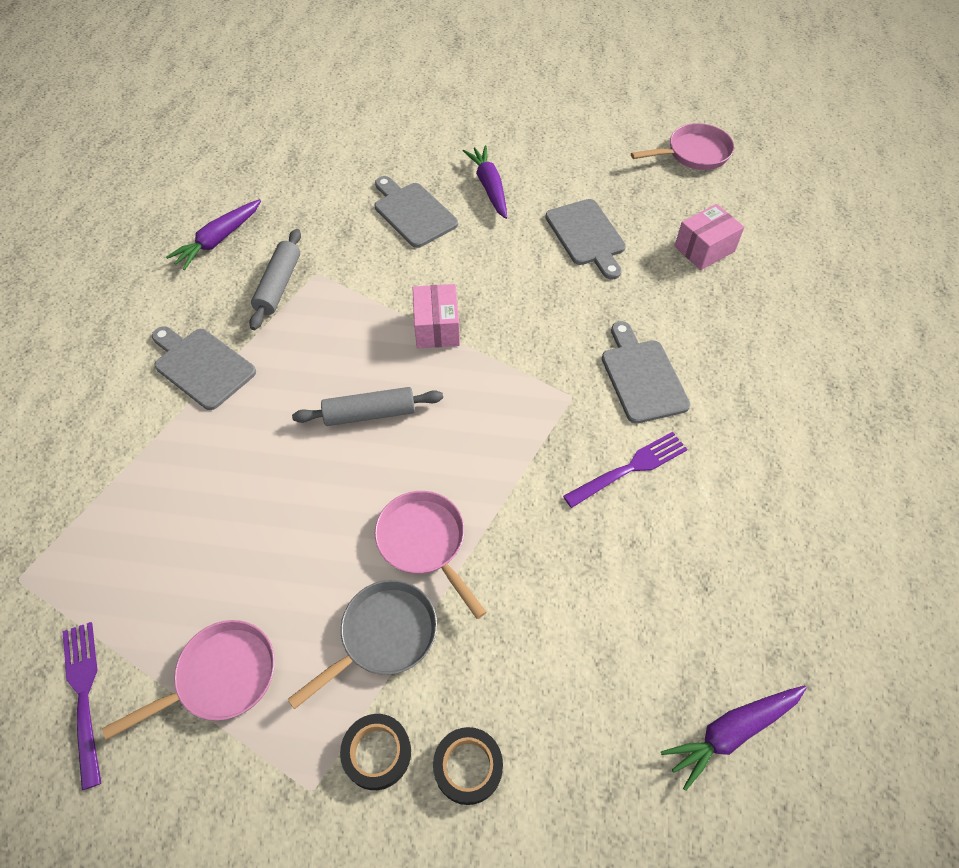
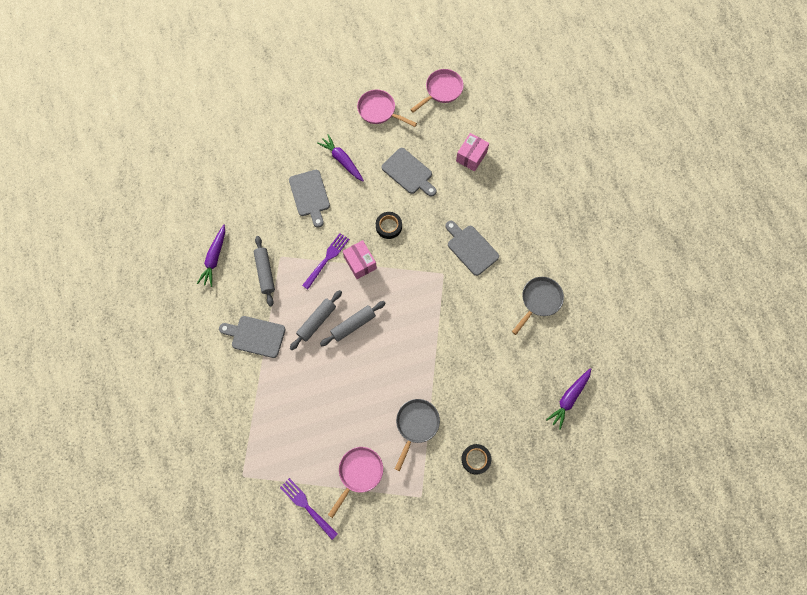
camera: 25 degrees left, 15 degrees up
black tape [340,714,411,790] -> black tape moved to [376,212,402,239]
grey cutting board [375,176,458,248] -> grey cutting board turned 135 degrees counterclockwise [289,170,330,228]
pink pan [375,491,486,619] -> pink pan moved to [357,89,417,127]
purple fork [563,432,688,508] -> purple fork moved to [302,233,349,289]
none -> grey rolling pin [290,290,342,350]
none -> grey pan [512,277,564,335]

